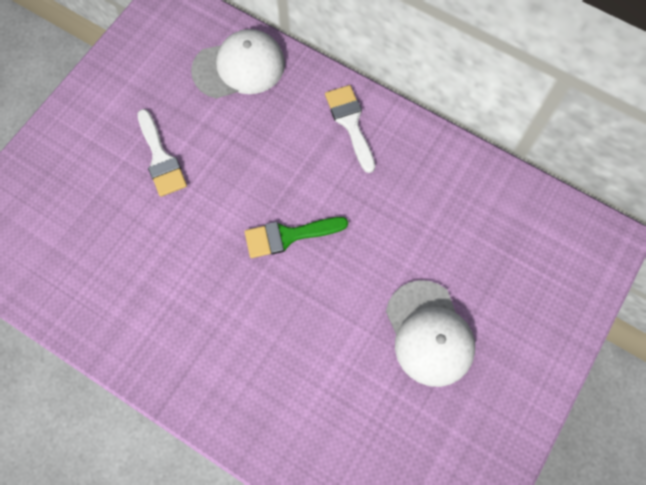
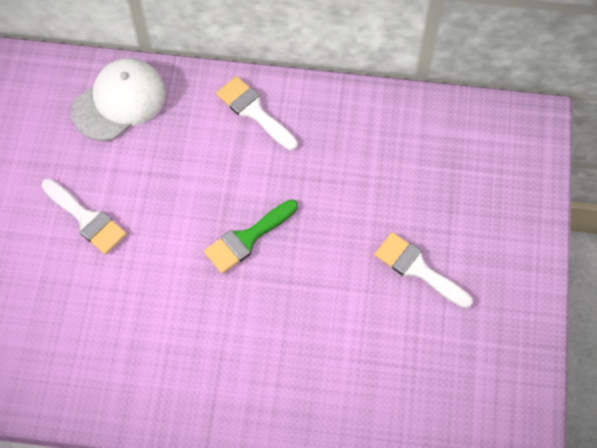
camera: 25 degrees left, 5 degrees down
white cap [386,280,475,387] -> white brush [375,232,473,308]

